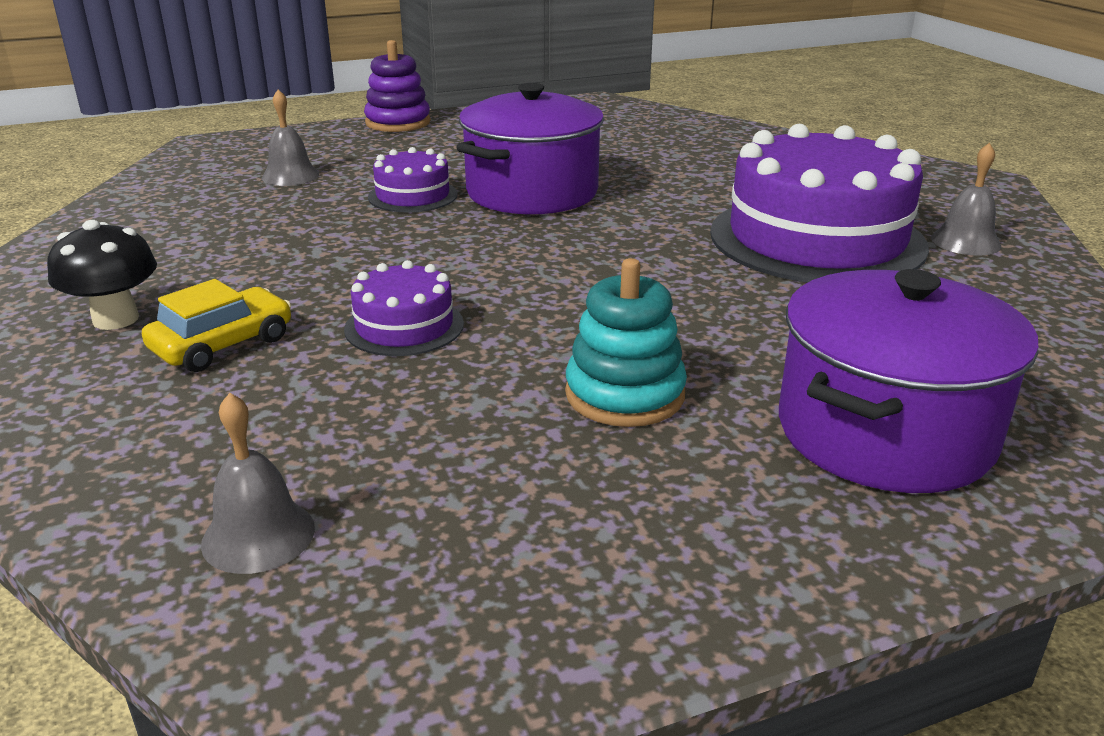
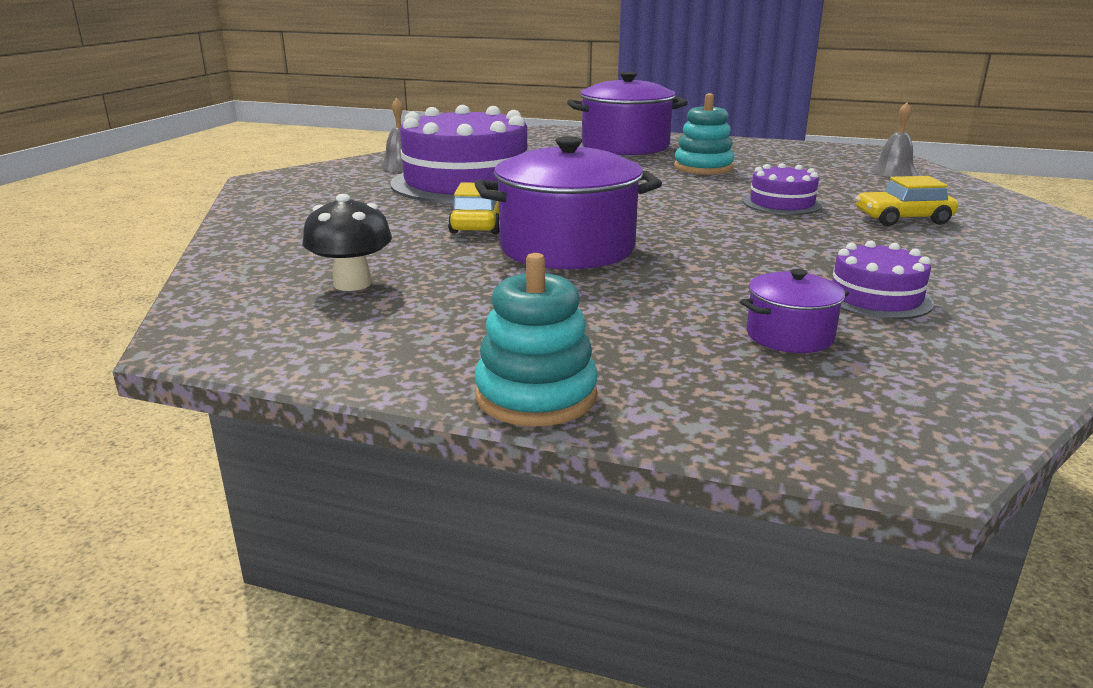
camera: 140 degrees left, 5 degrees down
black mushroom [47,220,157,330] -> black mushroom moved to [302,194,392,291]
grey bell [262,89,319,186] -> purple pot [740,269,849,353]
purple stacking toy [364,40,431,132] -> turquoise stacking toy [475,253,598,427]
purple cake [368,147,458,212] -> purple cake moved to [832,240,934,319]
none -> yellow car [448,182,499,234]

